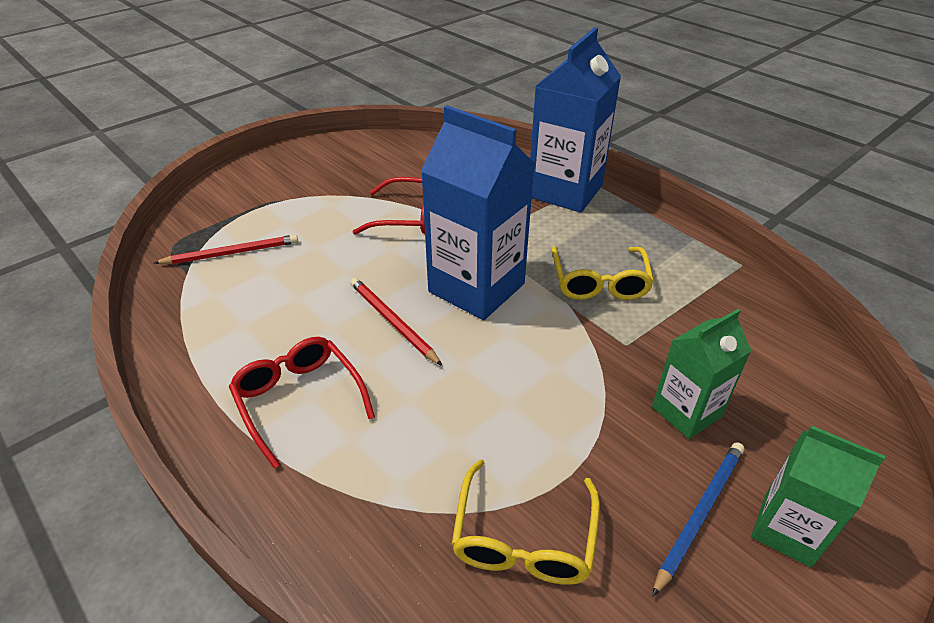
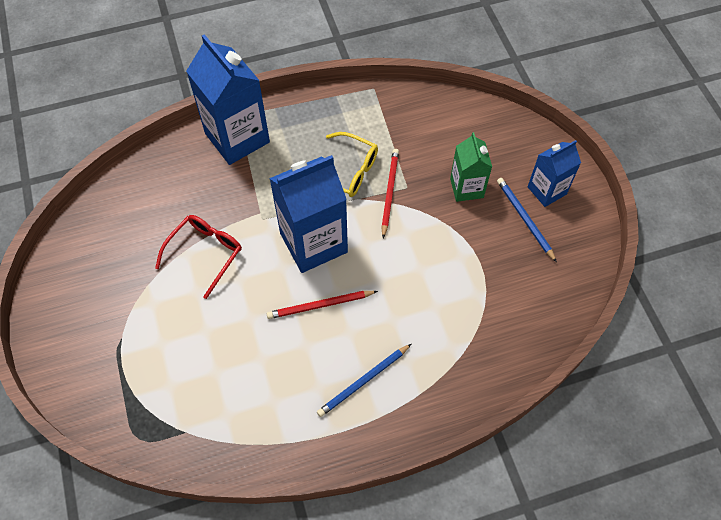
camera: 65 degrees left, 20 degrees up
red pencil [154,235,298,264] -> red pencil moved to [381,149,399,238]
red glasses [229,337,375,469] -> blue pencil [317,344,411,417]
yellow glasses [452,459,600,585] -> none
green carton [751,426,885,568] -> blue carton [527,140,581,207]

